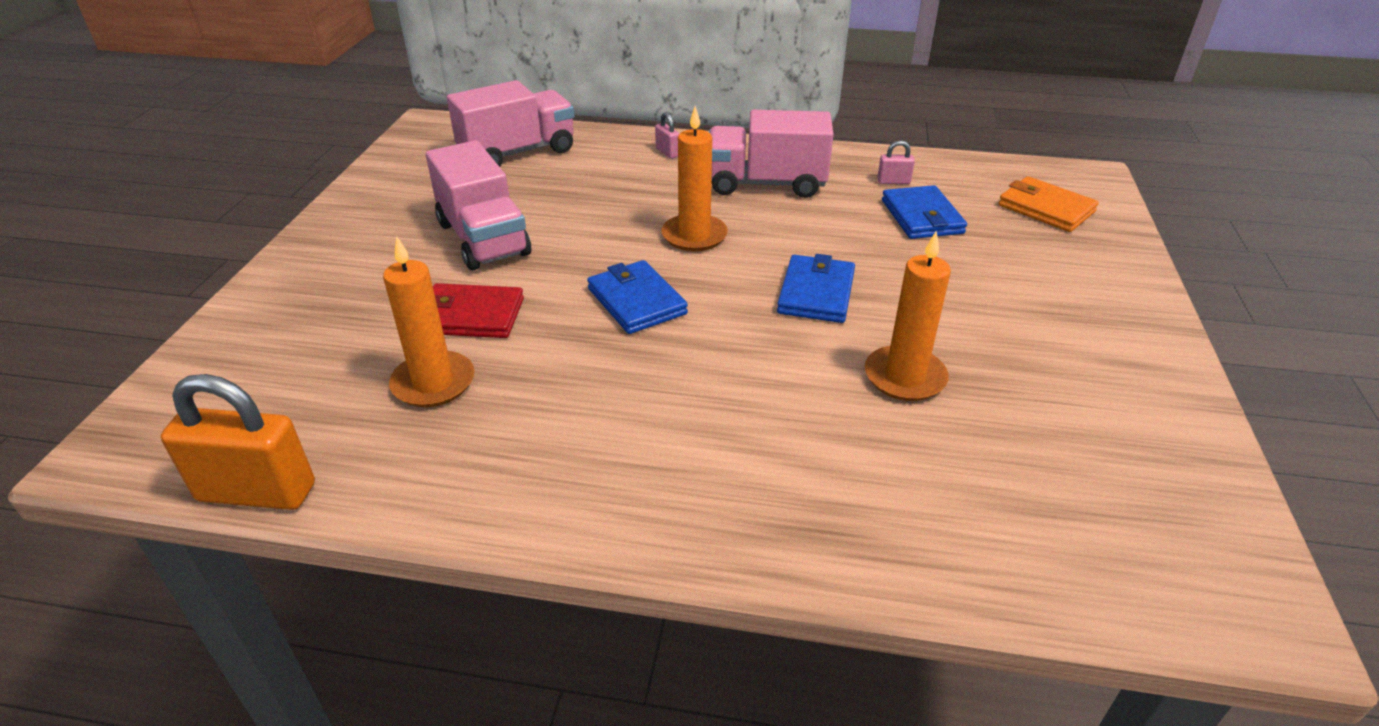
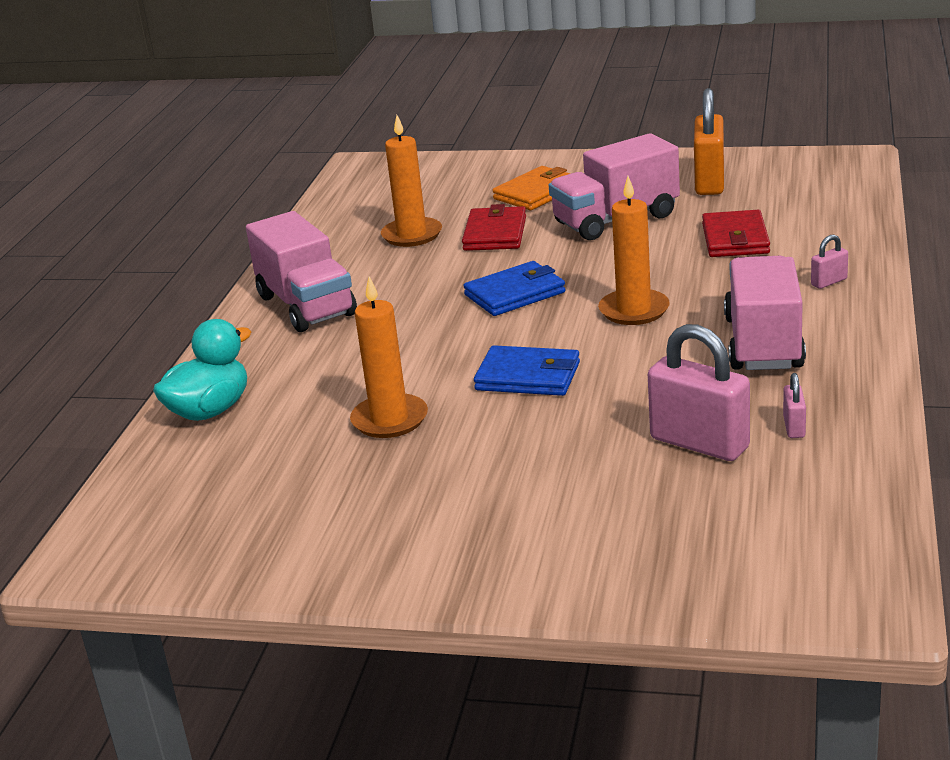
camera: 95 degrees right, 10 degrees down
orange padlock [161,374,315,510] -> orange padlock moved to [694,88,724,195]
pink truck [447,80,574,167] -> pink truck moved to [246,211,357,332]
blue wallet [882,185,967,239] -> pink padlock [648,324,750,461]
orange wallet [998,176,1099,232] -> orange wallet moved to [492,166,570,210]
none -> turquoise duck [153,319,251,421]
none -> red wallet [702,210,770,257]

